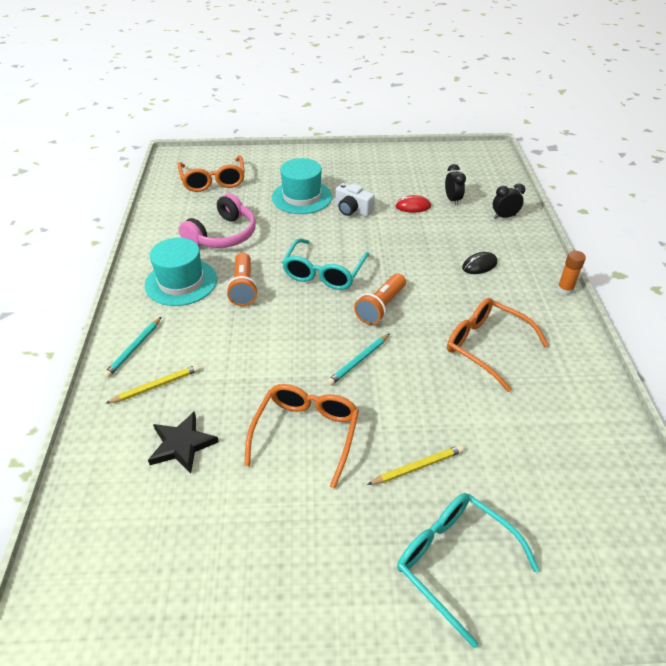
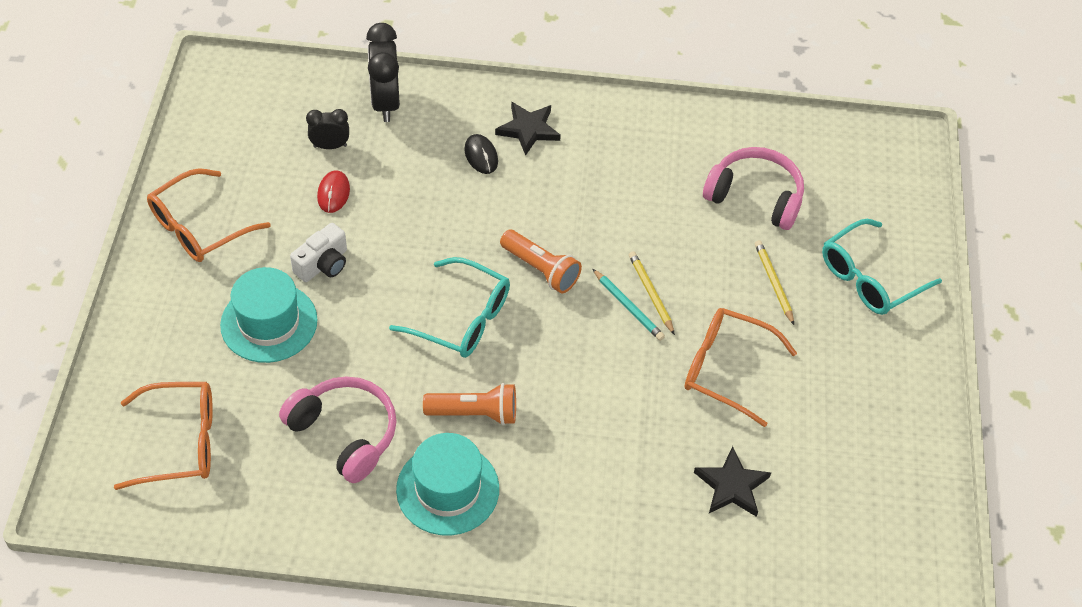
camera: 85 degrees left, 10 degrees up
turquoise pencil [103,317,161,378] -> none
yellow pencil [105,365,200,404] -> yellow pencil moved to [629,251,675,335]
orange glasses [447,298,549,392] -> orange glasses moved to [147,168,271,262]
black clock [493,184,525,219] -> black clock [366,23,400,122], size x1.74
orange glue stick [557,251,586,295] -> none
none -> black star [495,102,561,156]
none -> pink headphones [703,147,804,230]

